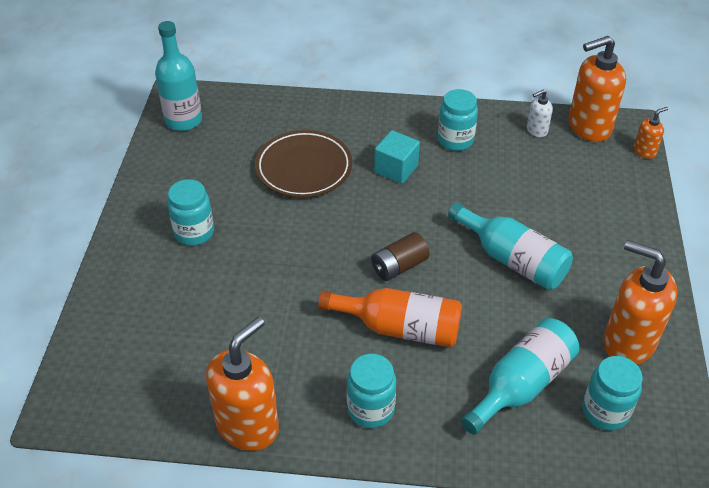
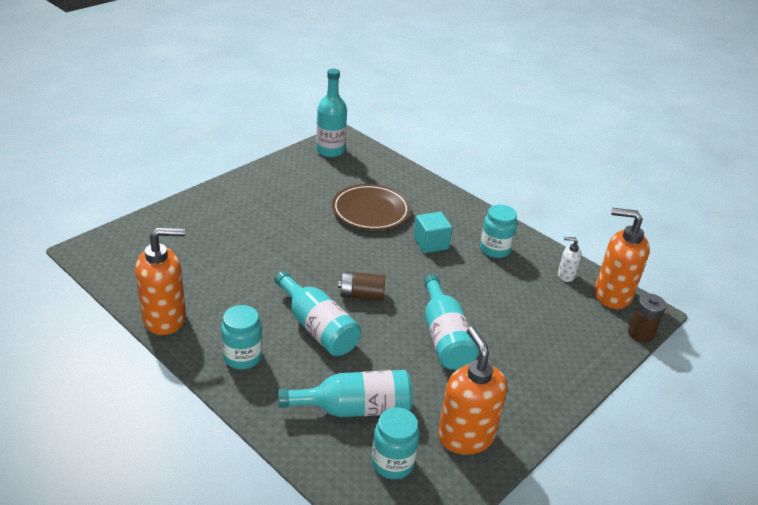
camera: 35 degrees right, 10 degrees down
turquoise jar [167,179,214,246] -> none
orange bottle [318,288,462,347] -> turquoise bottle [275,271,361,356]
orange soap dispenser [634,107,668,159] -> brown battery [628,293,666,343]

